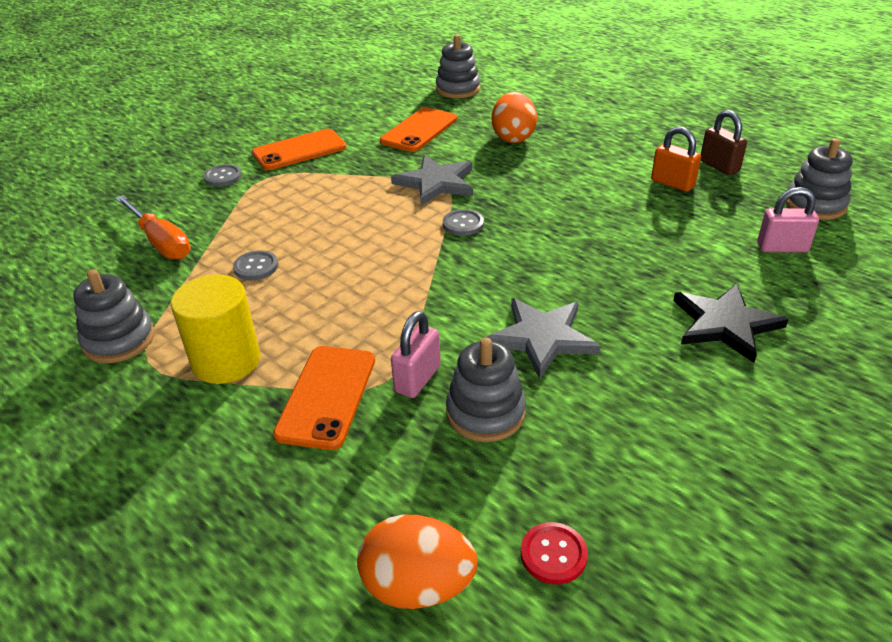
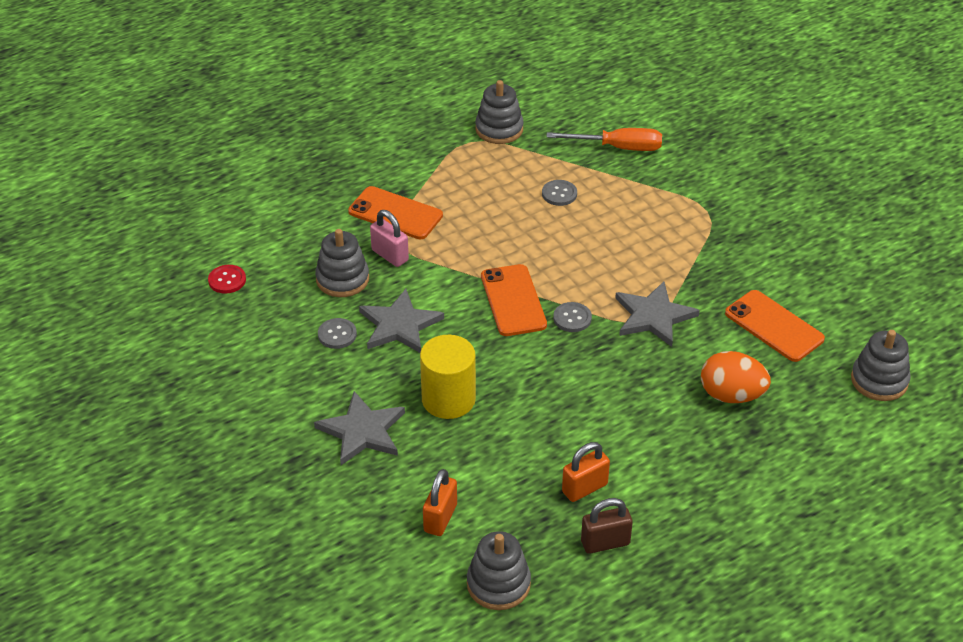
camera: 105 degrees right, 5 degrees up
orange screwdriver [115,195,191,260] -> orange screwdriver turned 150 degrees counterclockwise [547,128,662,151]
yellow cylinder [171,275,261,384] -> yellow cylinder moved to [420,335,476,419]
grey button [204,164,242,187] -> grey button moved to [318,318,357,349]
orange phone [252,129,346,170] -> orange phone moved to [481,264,547,336]
orange egg [357,515,478,609] -> none
black star [673,284,789,363] -> grey star [314,391,405,465]
pink padlock [757,187,819,253] -> orange padlock [423,469,457,536]

